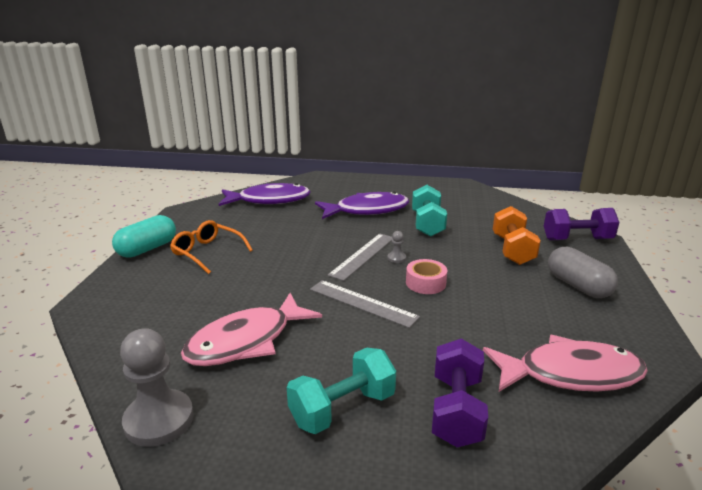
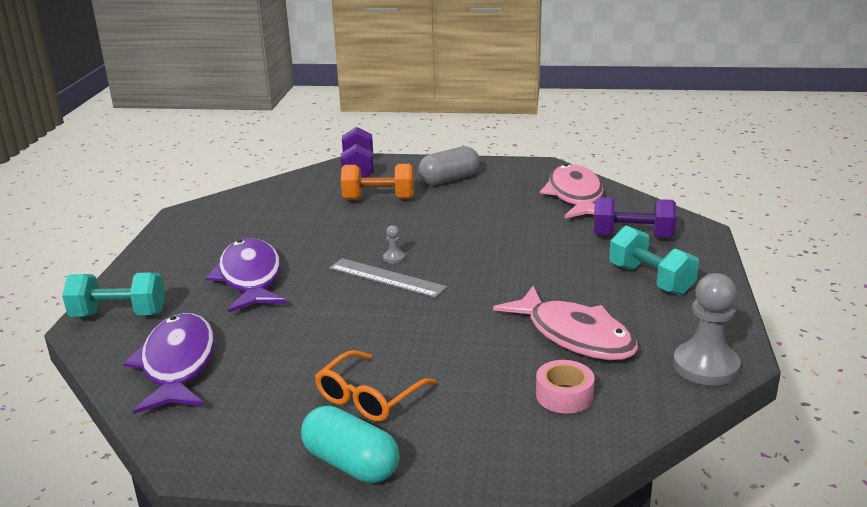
camera: 90 degrees left, 0 degrees up
grey ruler [310,280,420,328] -> none
pink tape [406,259,448,294] -> pink tape moved to [536,360,595,413]
turquoise dumbbell [412,185,447,237] -> turquoise dumbbell moved to [62,273,165,317]

